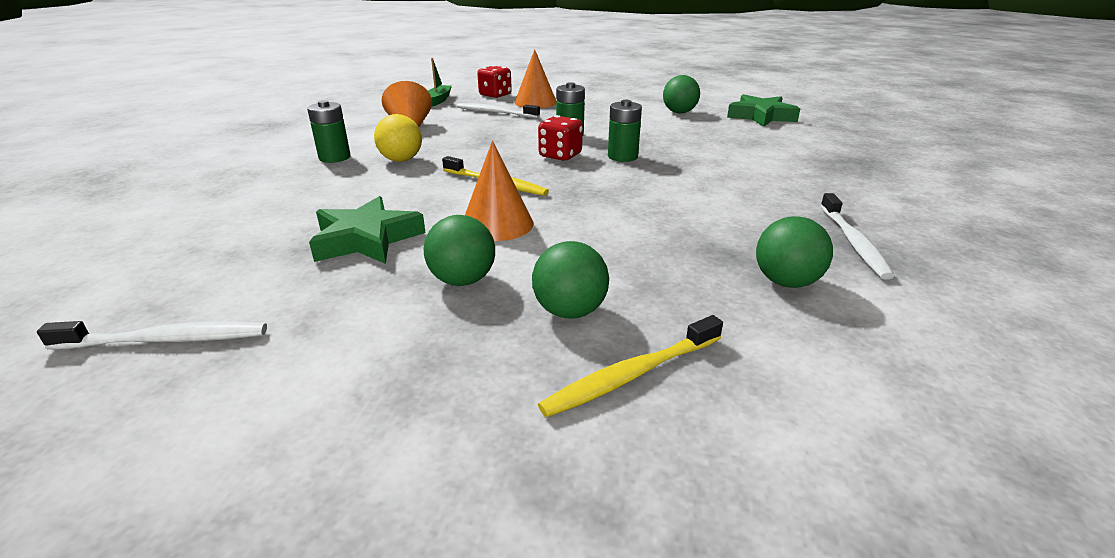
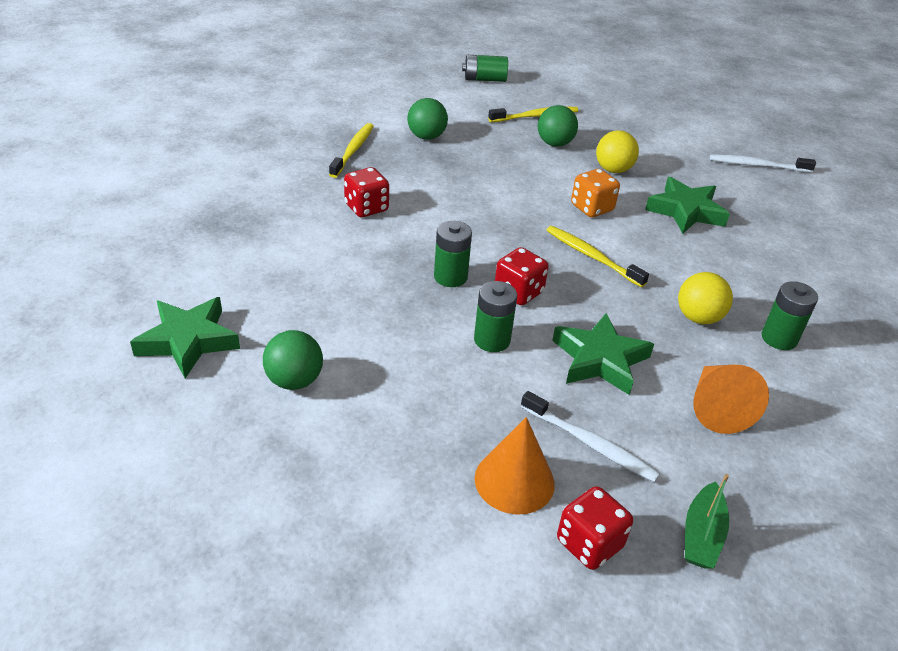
camera: 170 degrees left, 10 degrees up
green ball [423,215,495,286] -> yellow ball [596,130,639,173]
orange cone [465,141,534,241] -> orange dice [571,169,620,217]
white toothbrush [820,193,895,280] -> yellow toothbrush [329,123,374,178]
none -> red dice [344,167,389,217]
none -> green battery [462,55,508,82]
none -> green star [552,313,654,395]

